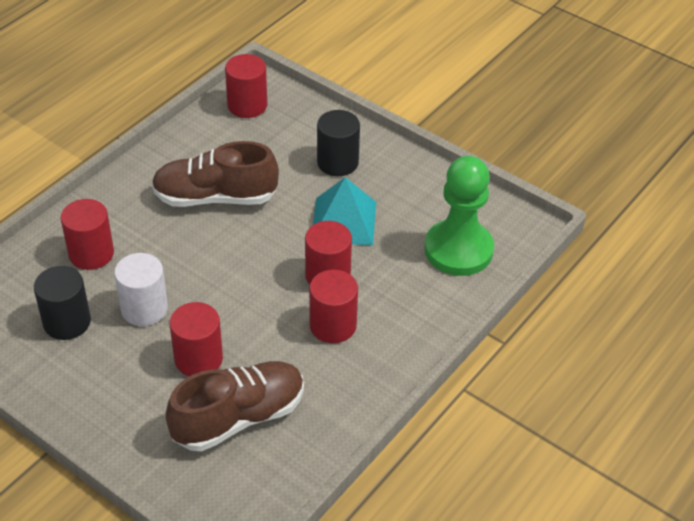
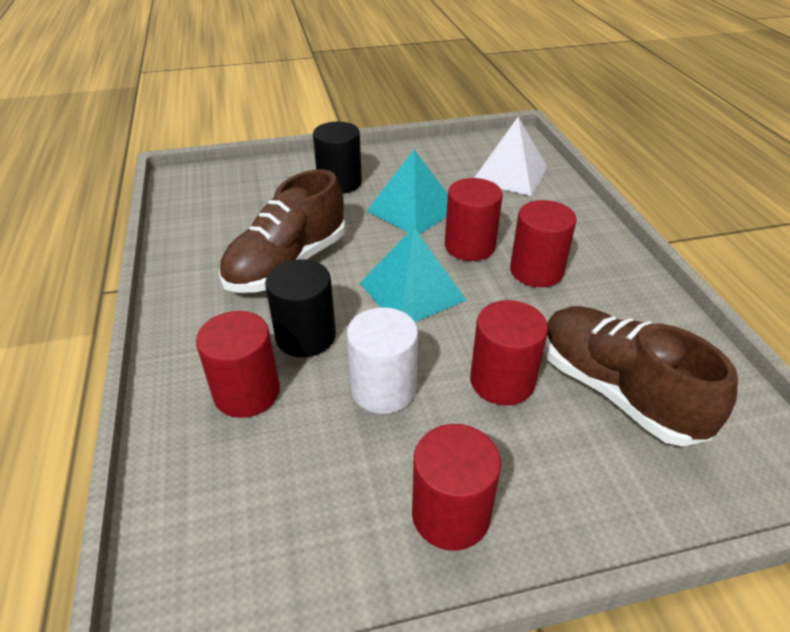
camera: 50 degrees left, 5 degrees down
black cylinder [34,266,91,340] -> black cylinder moved to [265,260,336,357]
brown shoe [165,361,304,451] -> brown shoe turned 45 degrees counterclockwise [544,306,738,447]
red cylinder [225,54,267,118] -> red cylinder moved to [412,424,501,551]
green pawn [424,156,494,276] -> white pyramid [474,117,548,196]
none -> turquoise pyramid [360,227,467,322]

